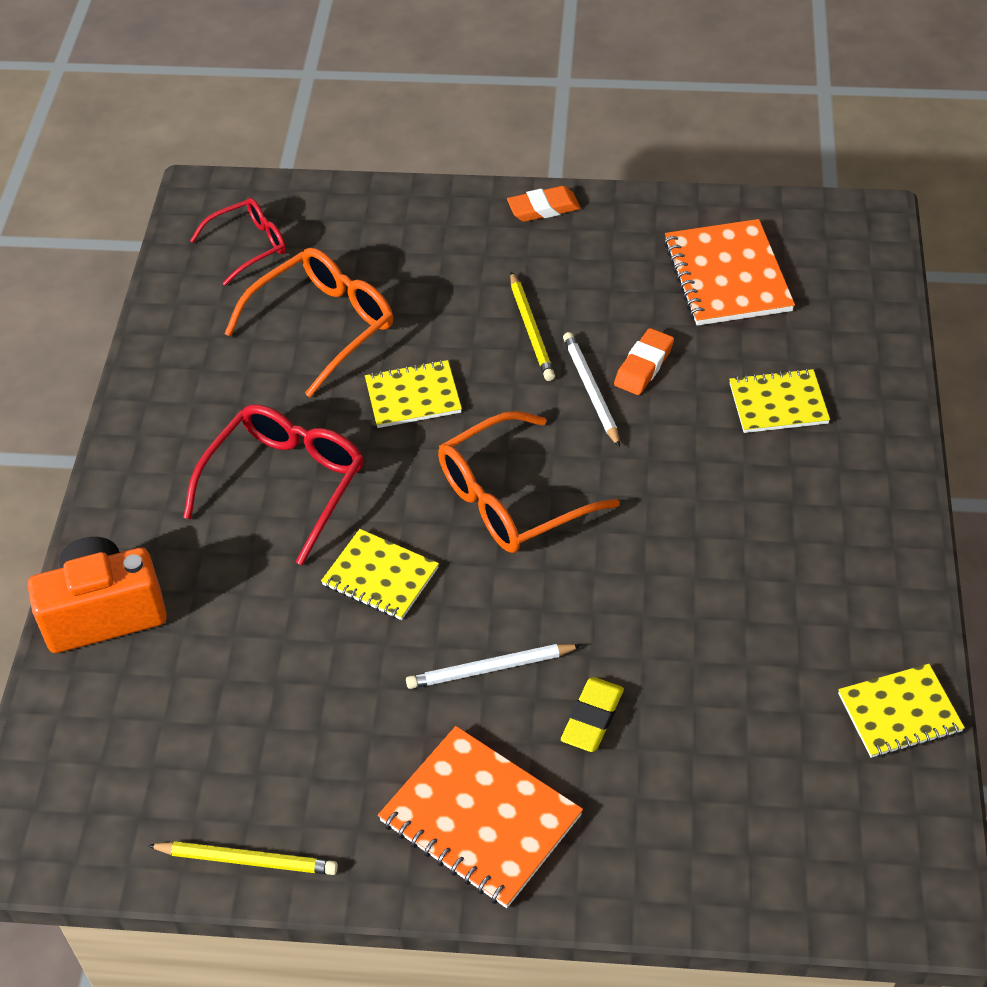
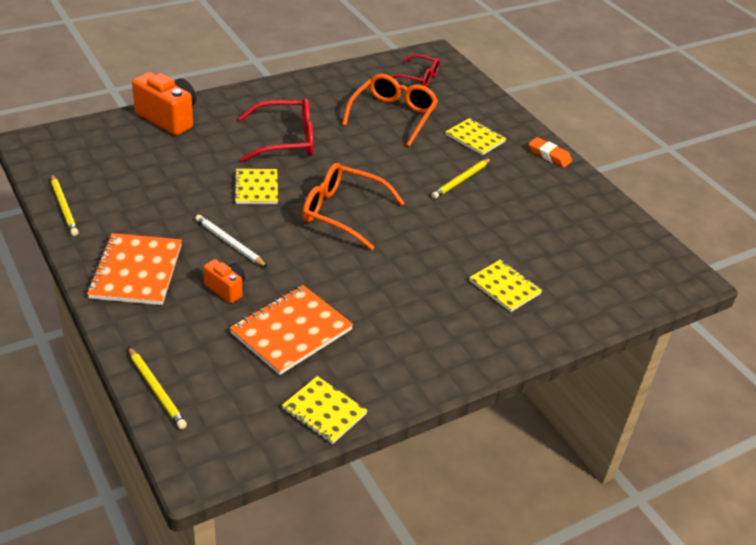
camera: 50 degrees right, 10 degrees down
orange glasses [224,248,393,397] -> orange glasses turned 75 degrees counterclockwise [342,74,438,147]
yellow notebook [365,360,462,428] -> yellow notebook moved to [445,118,506,155]
yellow eraser [561,677,624,752] -> orange camera [203,259,245,303]
white pencil [563,332,620,448] -> none
orange eraser [614,328,674,395] -> none
orange notebook [664,219,795,326] -> orange notebook moved to [230,285,353,375]
none -> yellow pencil [128,347,187,429]

